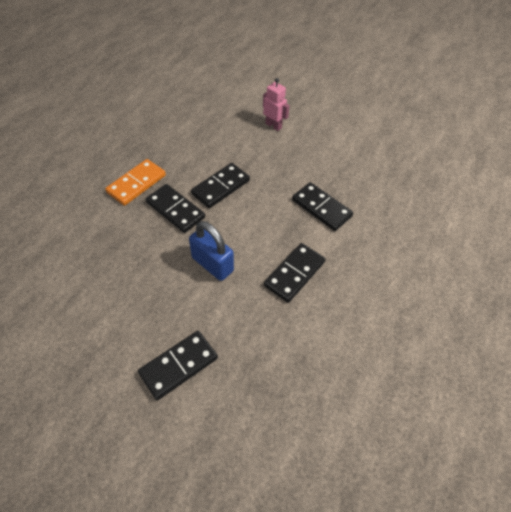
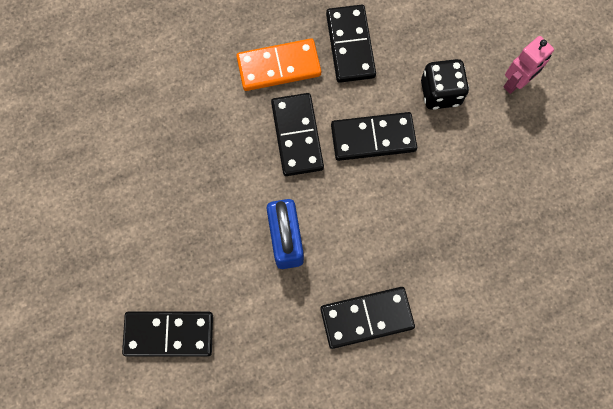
camera: 40 degrees right, 20 degrees up
pink robot [263,78,290,131] -> pink robot turned 60 degrees clockwise [504,36,554,94]
black domino [292,182,353,231] -> black domino moved to [326,5,376,83]
none -> black dice [421,59,469,110]

